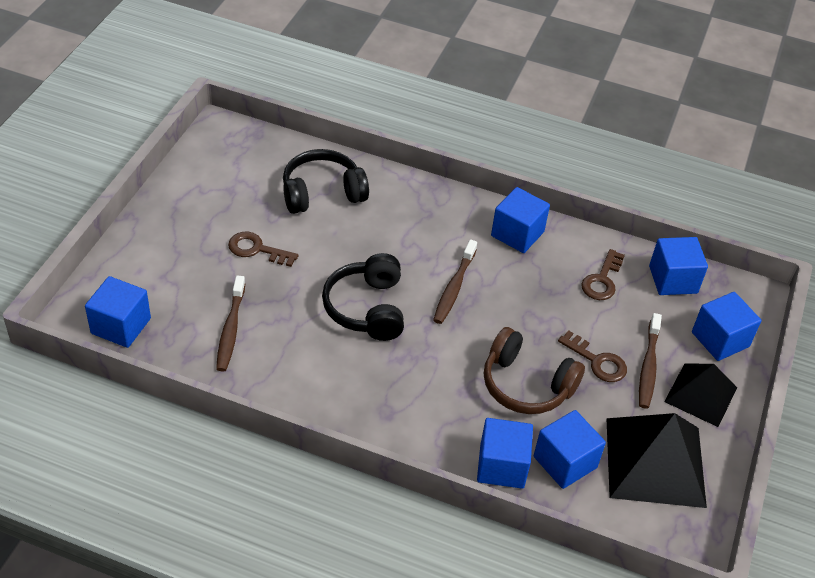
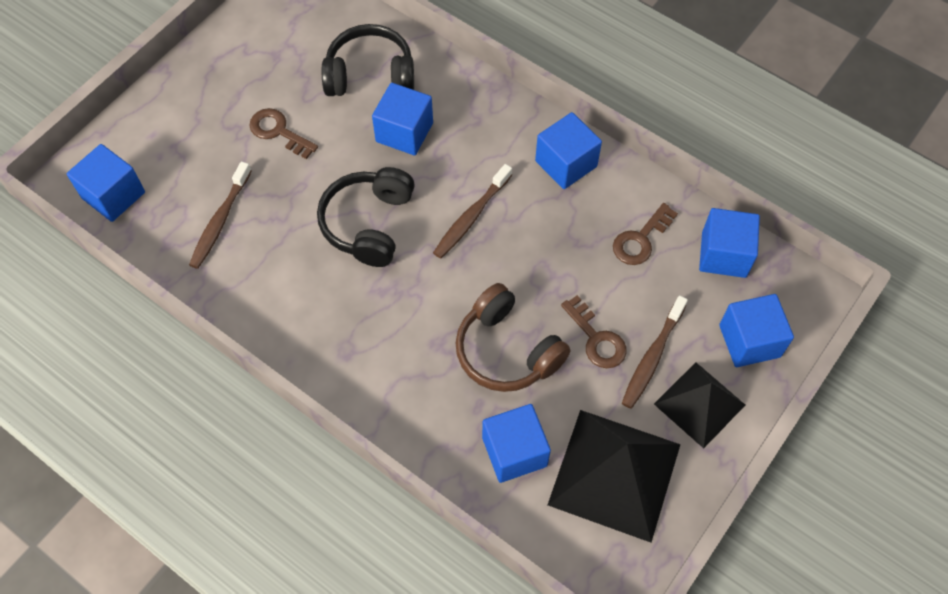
camera: 20 degrees right, 15 degrees up
blue cube [477,418,533,489] -> blue cube moved to [372,83,433,155]

